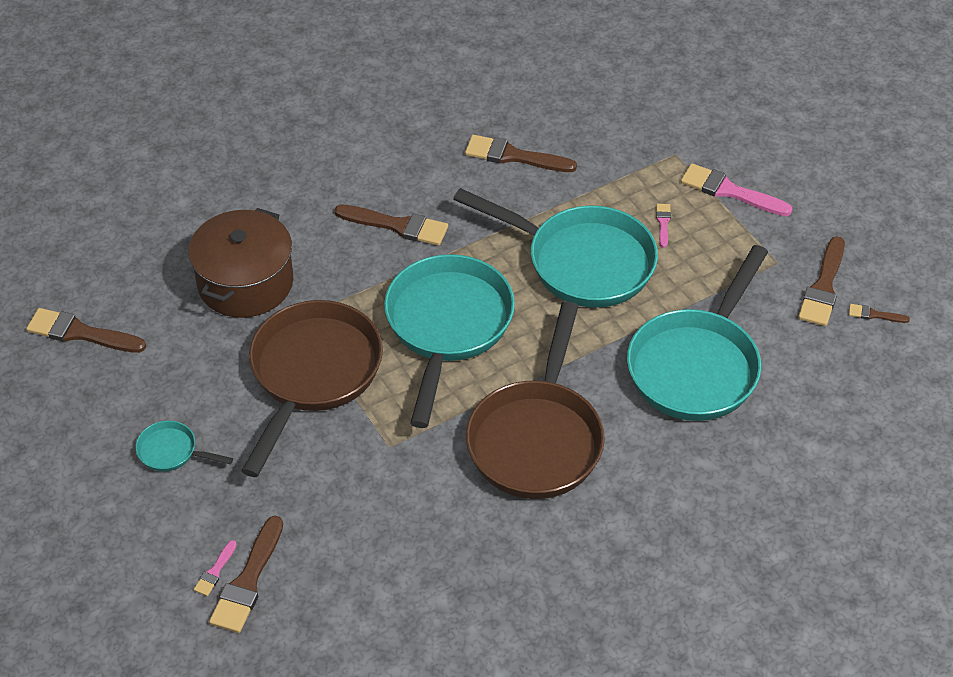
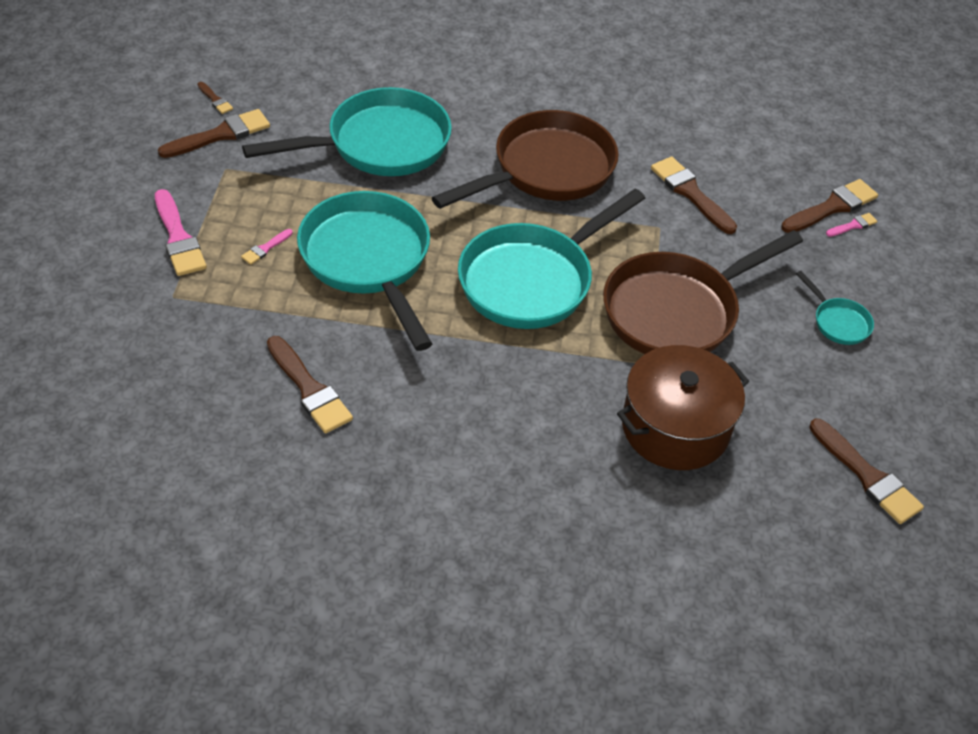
camera: 145 degrees left, 0 degrees up
brown brush [335,204,448,246] -> brown brush moved to [651,156,737,234]

